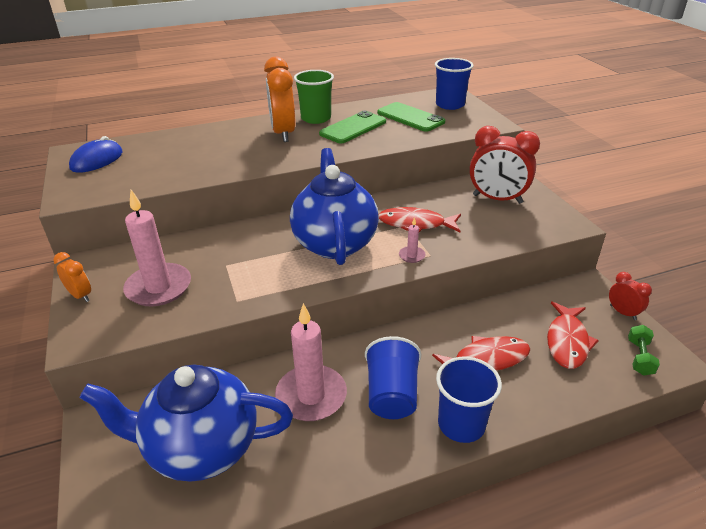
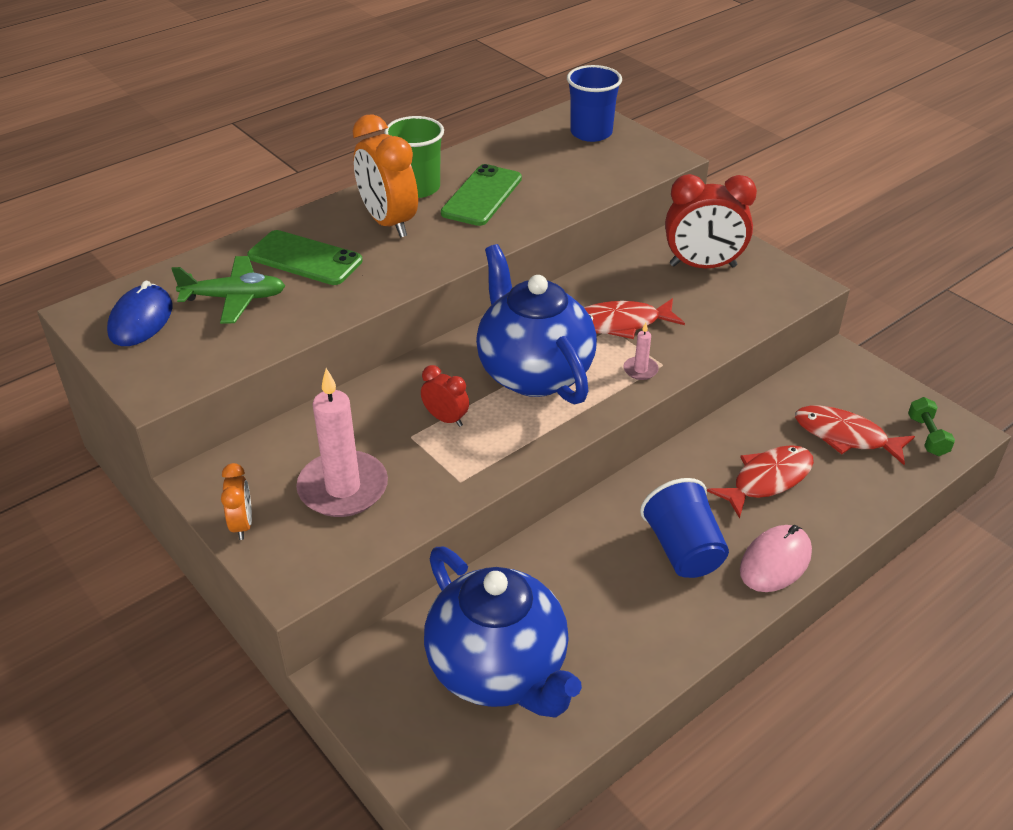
camera: 20 degrees left, 5 degrees up
orange clock [53,252,91,302] -> orange clock turned 60 degrees clockwise [221,463,252,540]
blue teapot [80,365,293,482] -> blue teapot turned 105 degrees counterclockwise [424,546,582,718]
pink candle [275,303,347,421] -> none
green phone [377,102,445,132] -> green phone moved to [247,230,363,285]
blue cup [436,356,502,443] -> pink mouse [740,525,812,592]
red fish [547,301,599,369] -> red fish turned 120 degrees clockwise [795,406,915,465]
red clock [609,272,652,320] -> red clock moved to [421,365,469,427]
none -> green plane [172,256,285,324]

